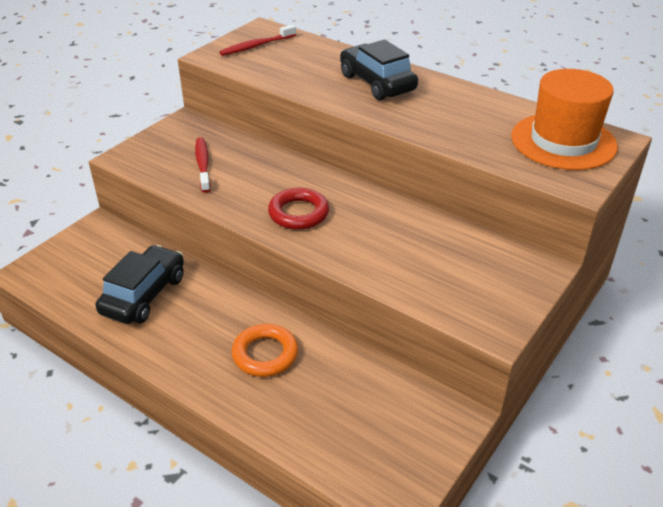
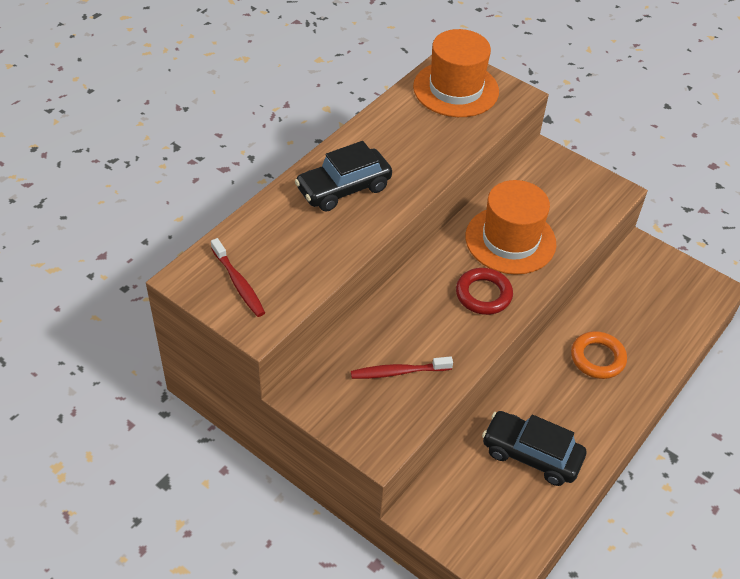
camera: 90 degrees left, 10 degrees up
none -> orange hat [465,180,556,275]

